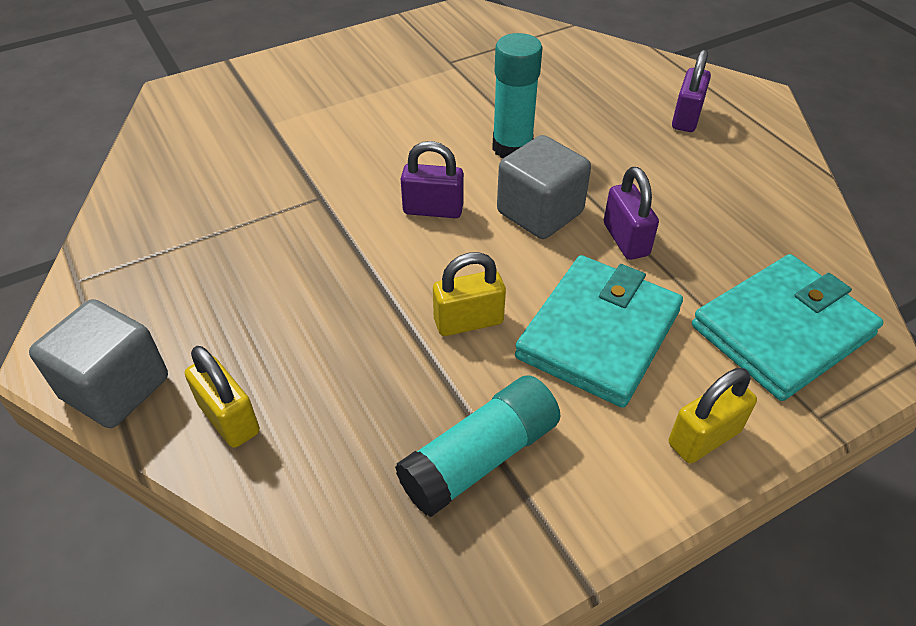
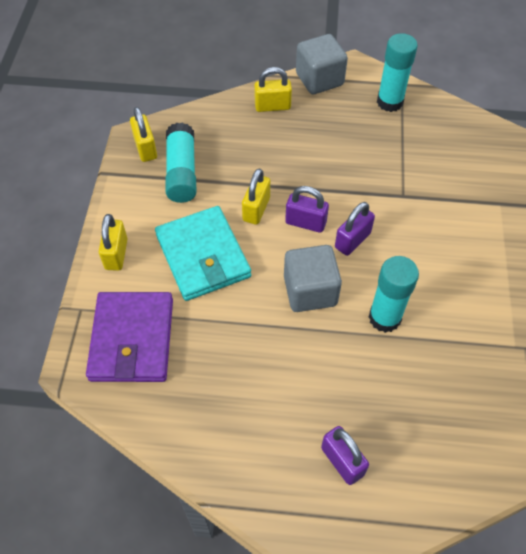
camera: 125 degrees right, 10 degrees up
purple padlock [604,167,659,260] -> purple padlock moved to [285,186,329,233]
turquoise wallet [692,254,883,401] -> purple wallet [86,292,173,382]
none -> yellow padlock [130,107,157,162]
none -> turquoise glue stick [377,33,418,112]

